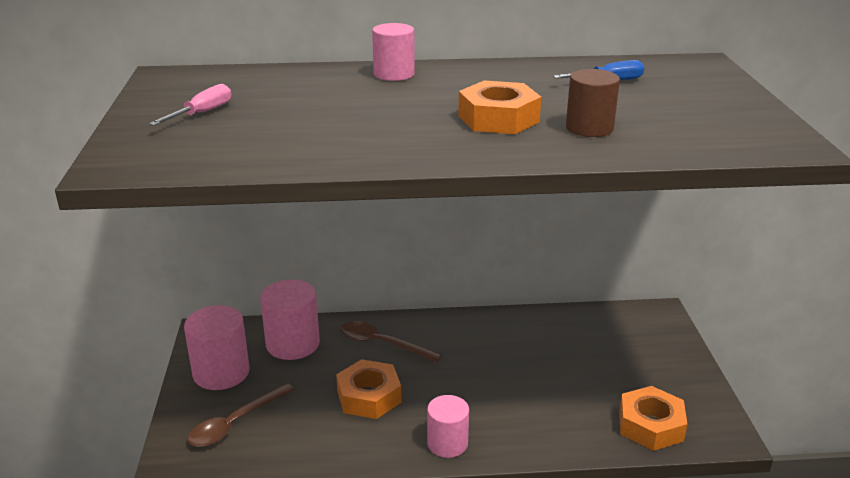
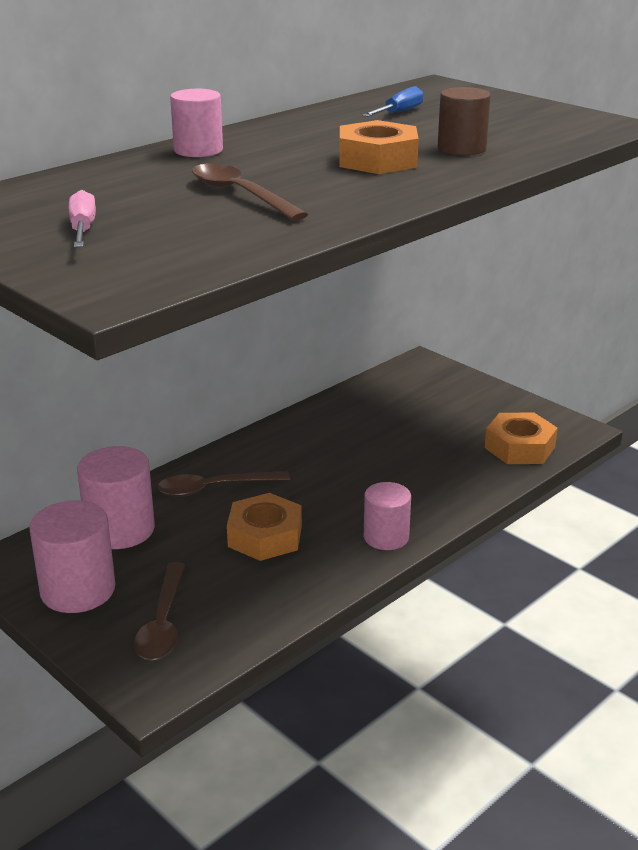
camera: 40 degrees left, 0 degrees up
none -> brown spoon [192,163,308,221]

